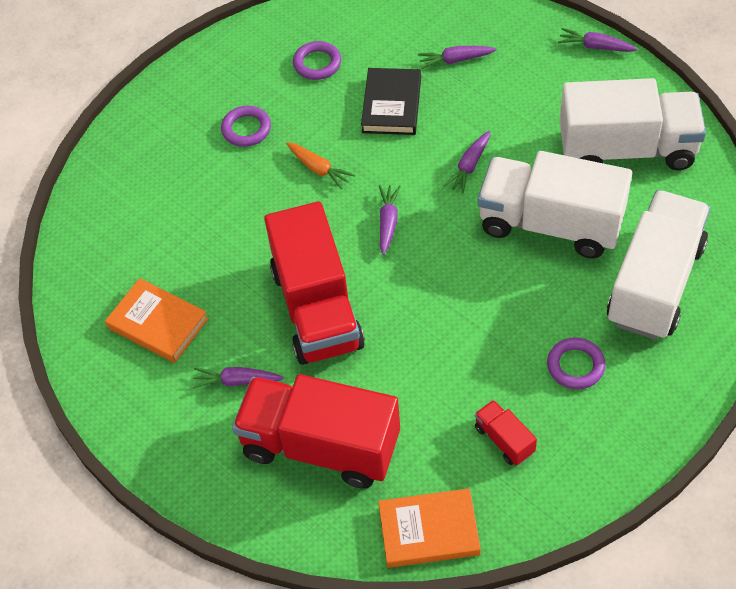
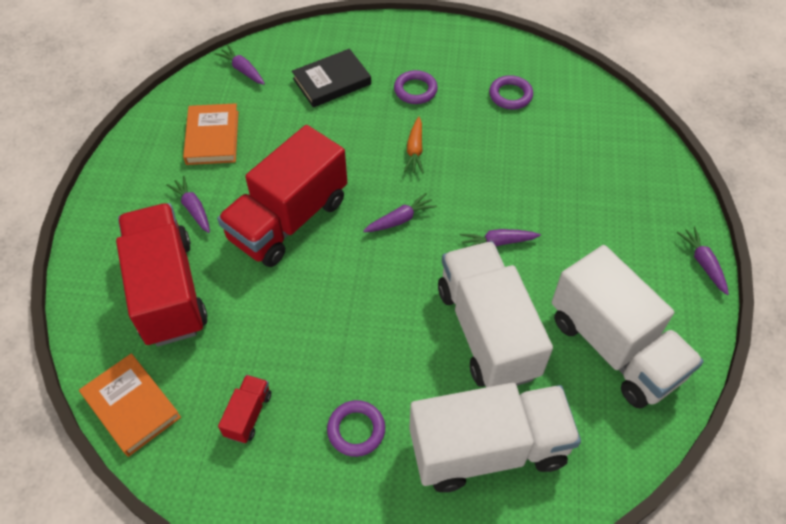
camera: 50 degrees right, 0 degrees up
black book [361,68,421,135] -> black book moved to [292,49,371,107]
purple carrot [418,46,497,69] -> purple carrot moved to [215,45,265,85]

